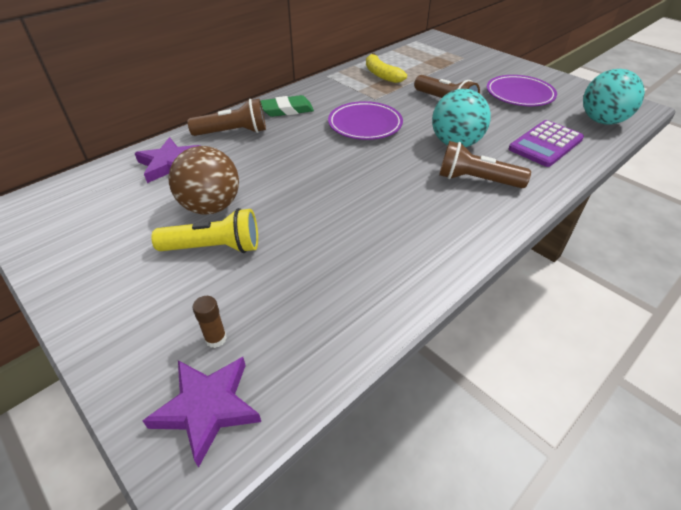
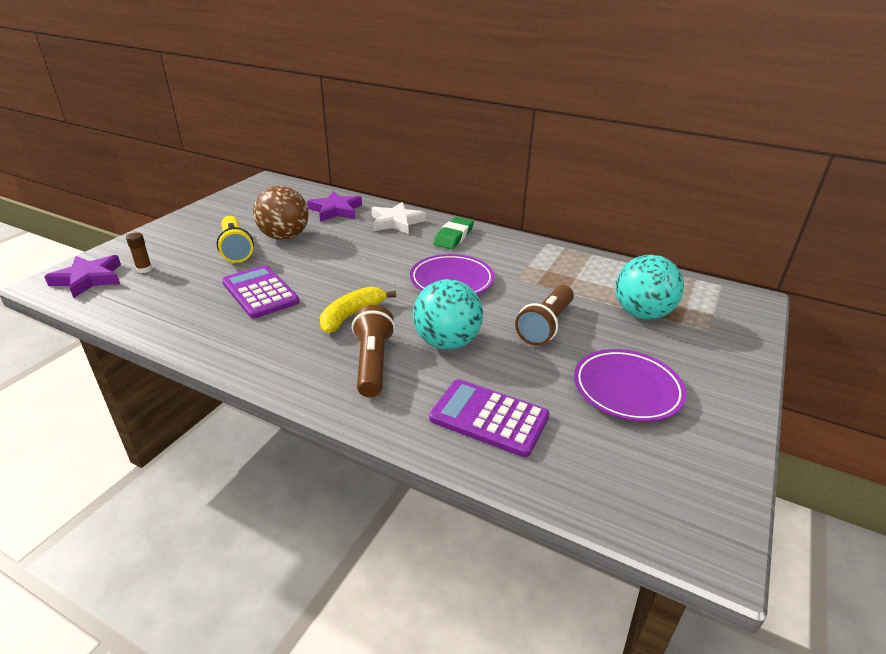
camera: 70 degrees right, 10 degrees down
brown flashlight [187,99,266,136] -> white star [371,202,426,234]
green eraser [260,95,314,117] -> green eraser turned 60 degrees clockwise [433,217,474,249]
yellow banana [366,53,407,83] -> yellow banana moved to [320,286,396,333]
turquoise ball [583,69,645,124] -> turquoise ball moved to [616,255,684,320]
none -> purple calculator [222,265,299,318]

